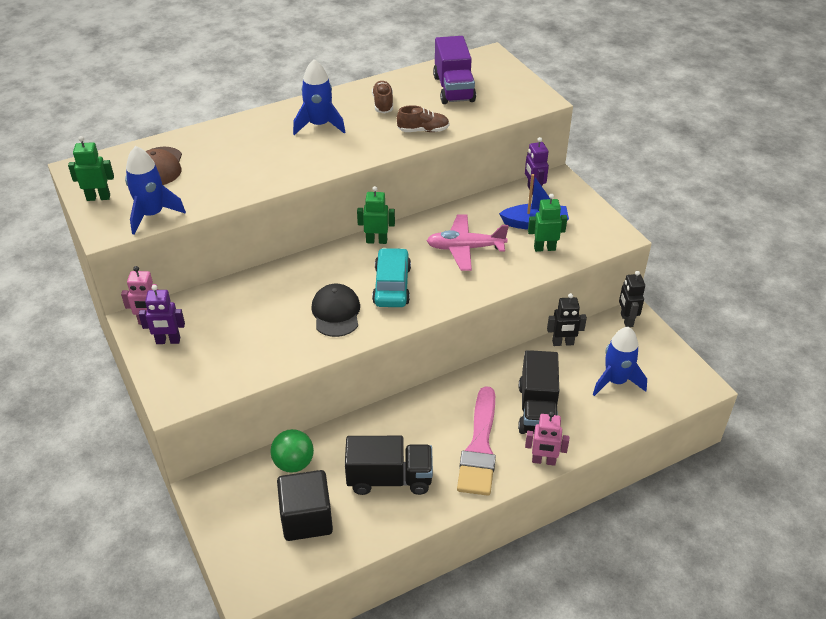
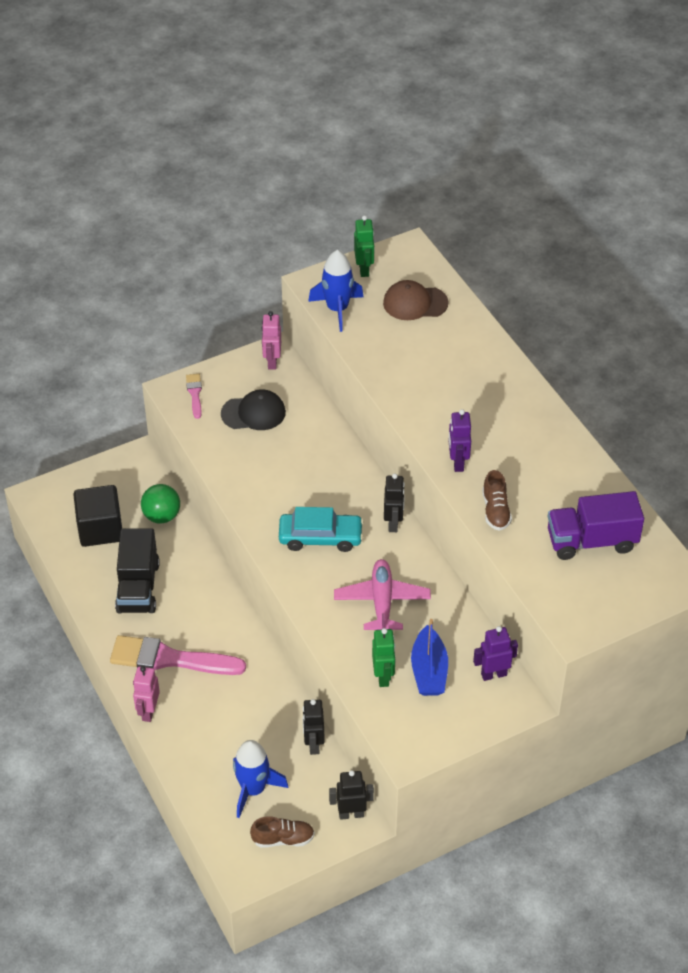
camera: 90 degrees right, 5 degrees up
purple robot [139,285,185,344] -> purple robot moved to [449,409,471,472]
blue rocket [293,59,345,135] -> none
black cap [311,284,360,337] -> black cap moved to [221,389,286,430]
green robot [357,186,395,244] -> black robot [384,473,405,532]
brown shoe [372,81,393,113] -> brown shoe moved to [250,816,315,848]
black truck [518,350,559,434] -> none
none -> pink brush [186,374,202,419]

